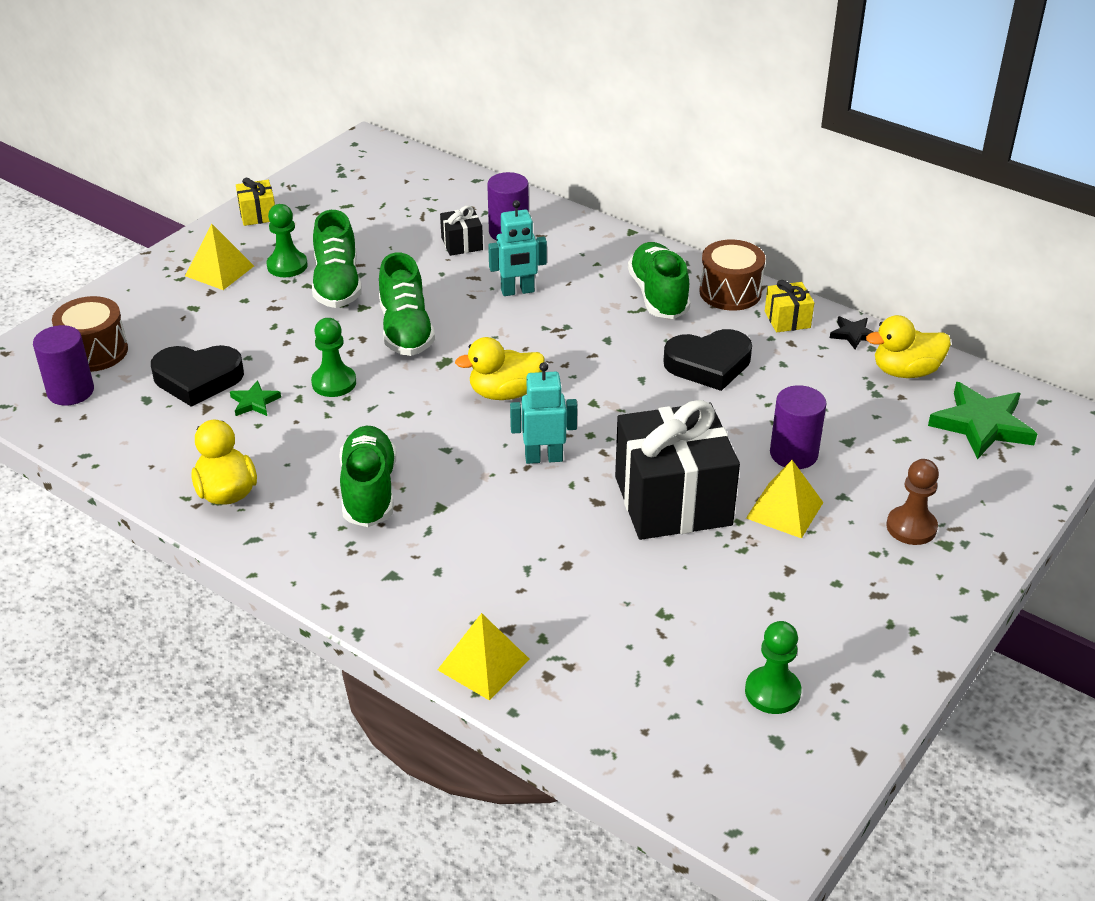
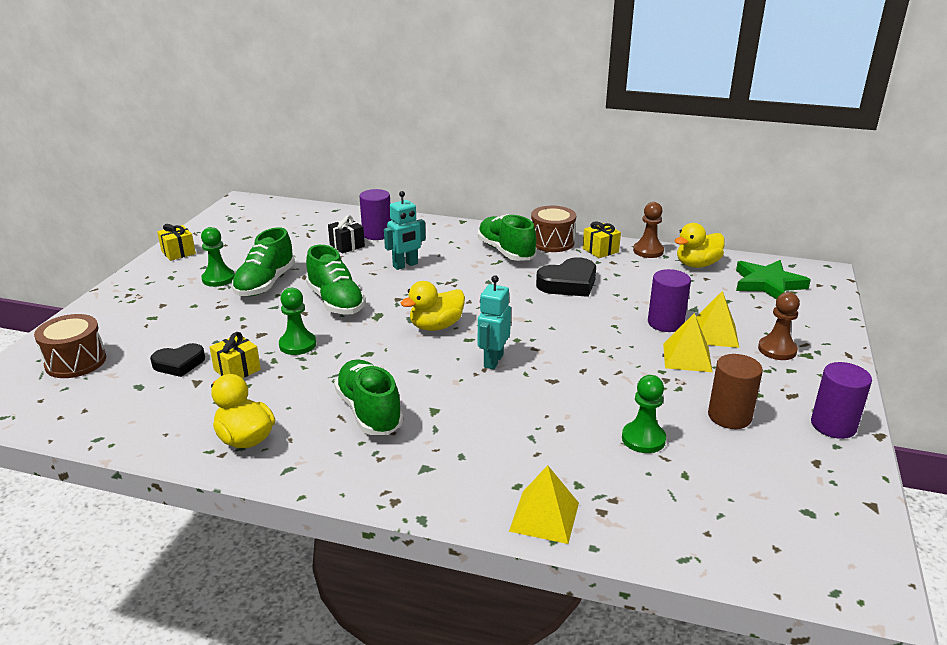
camera: 20 degrees left, 10 degrees down
purple cylinder [33,325,94,406] -> purple cylinder moved to [811,362,872,439]
black heart [151,345,244,407] -> black heart [150,343,205,377], size x0.66
yellow pyramid [185,224,254,290] -> yellow pyramid moved to [696,291,739,348]
green star [230,380,281,416] -> yellow gift [210,332,261,379]
green shoe [312,210,362,308] -> green shoe turned 45 degrees clockwise [232,227,295,296]
turquoise robot [510,362,577,464] -> turquoise robot turned 45 degrees counterclockwise [478,275,511,369]
black gift [615,400,740,540] -> none
green pawn [745,621,802,714] -> green pawn moved to [622,375,666,453]
black star [830,316,874,349] -> brown pawn [633,202,664,258]
none -> brown cylinder [708,354,763,429]

